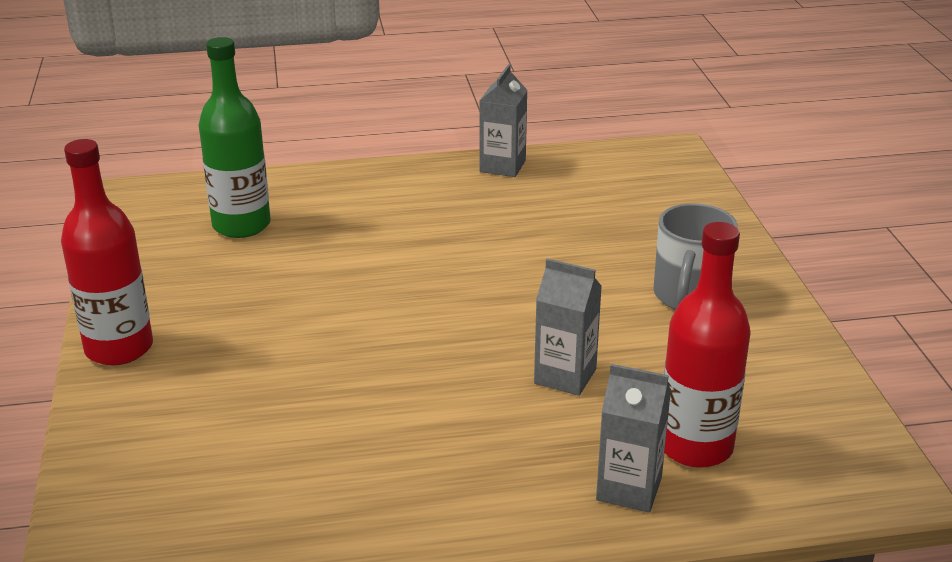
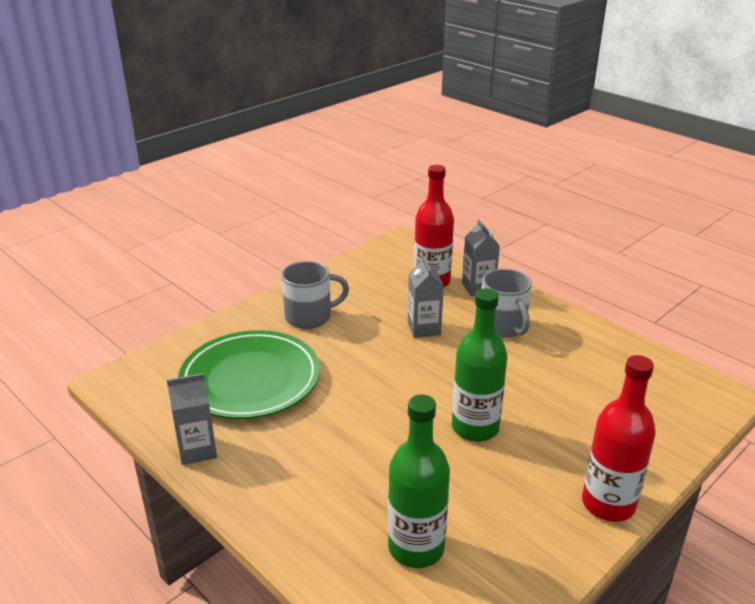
camera: 125 degrees left, 0 degrees up
none -> green plate [178,330,320,419]
none -> green bottle [452,288,507,442]
none -> grey mug [482,269,532,338]

